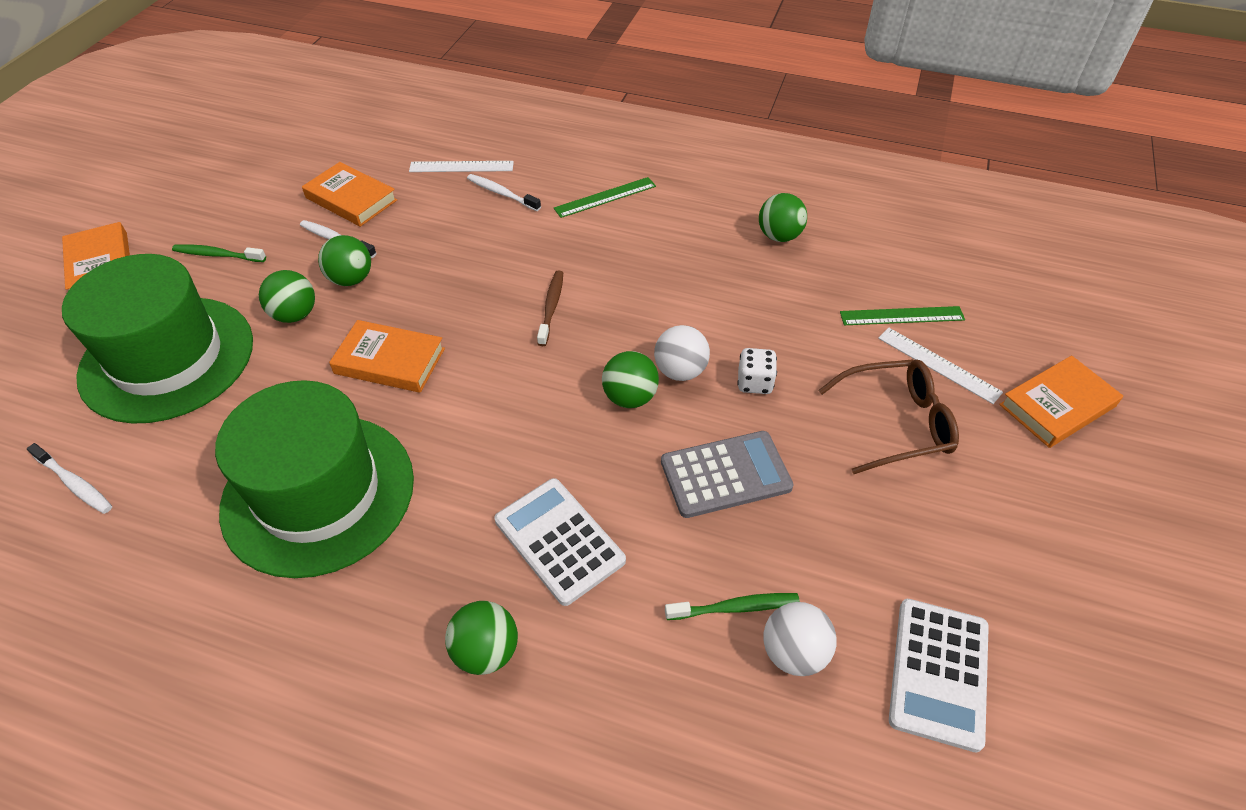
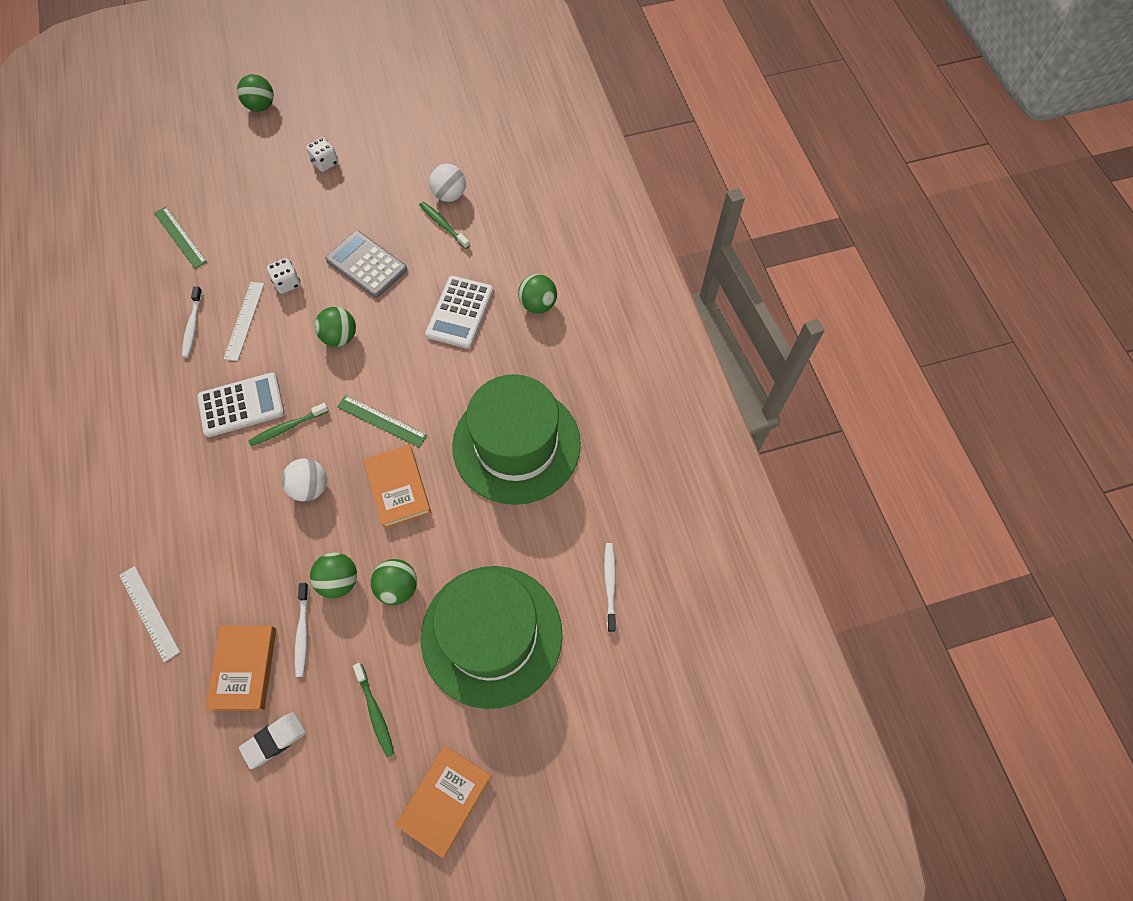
camera: 125 degrees left, 15 degrees up
white toothbrush [467,174,541,211] -> white toothbrush moved to [182,286,202,358]
brown toothbrush [537,271,563,346] -> green toothbrush [249,403,329,446]
green ruler [554,177,656,218] -> green ruler moved to [337,395,427,447]
white ball [654,325,710,381] -> white ball moved to [282,458,327,502]
green ball [759,193,807,242] -> green ball moved to [237,74,274,112]
brown glasses [818,359,959,474] -> none
white ruler [878,328,1003,404] -> white ruler moved to [224,282,264,361]
white calculator [889,599,989,752] -> white calculator moved to [197,373,285,437]
orange book [999,355,1123,448] -> none
none -> white eraser [239,712,306,769]
none -> white dice [306,137,338,172]

